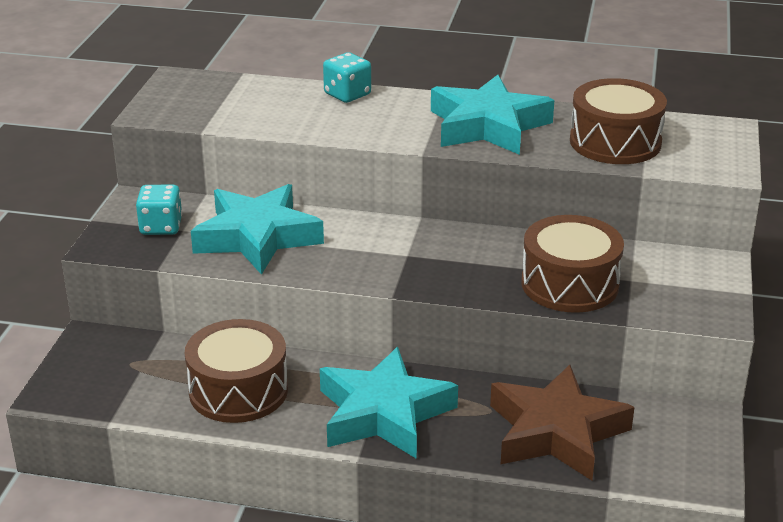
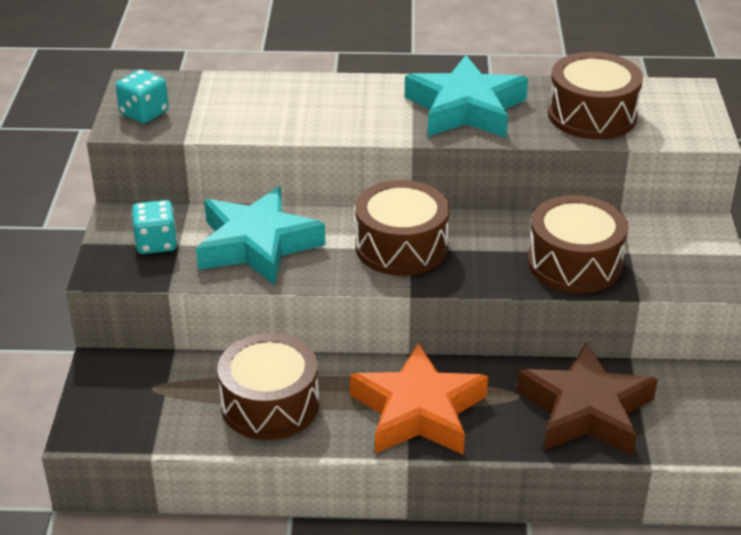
camera: 10 degrees left, 5 degrees up
turquoise star [320,347,458,459] -> orange star [350,342,488,455]
turquoise dice [323,52,371,103] -> turquoise dice moved to [116,69,169,123]
none -> brown drum [355,180,450,276]

